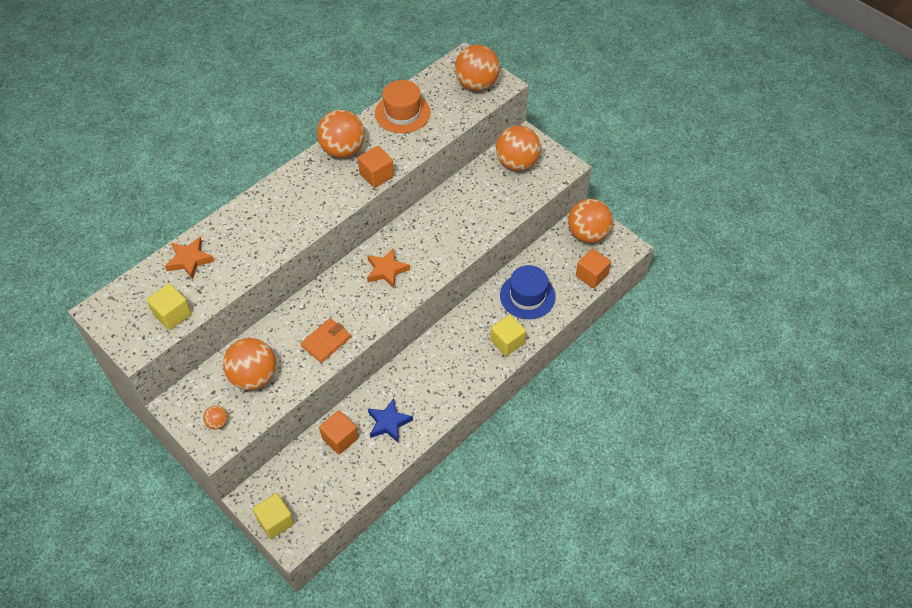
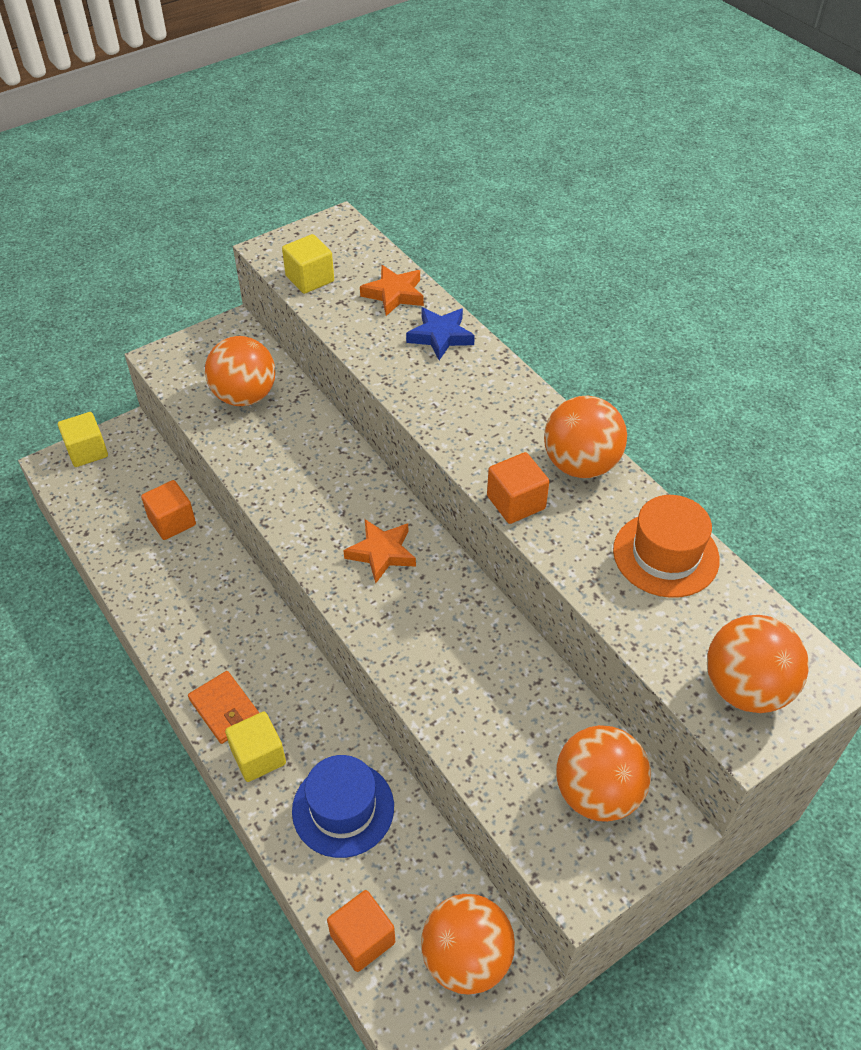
camera: 100 degrees right, 5 degrees down
orange ball [203,405,228,430] -> none
orange wallet [301,318,351,363] -> orange wallet moved to [188,671,259,744]
blue star [368,398,413,443] -> blue star moved to [406,307,475,360]

